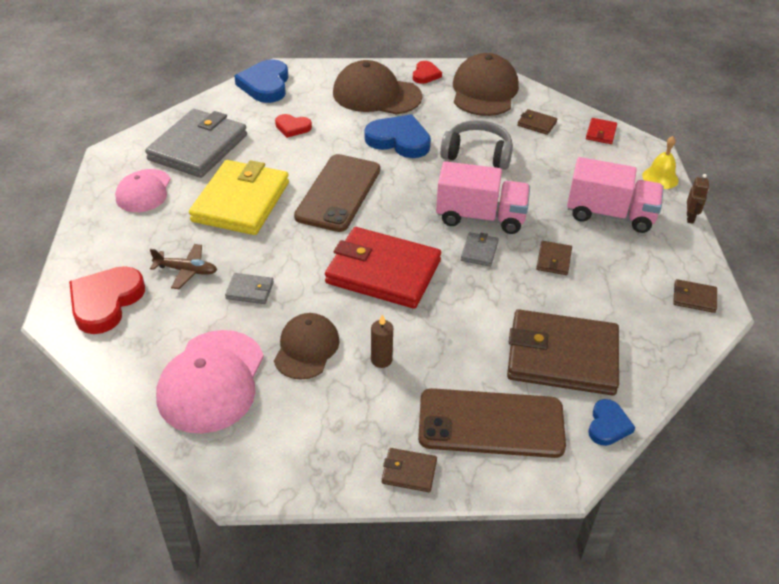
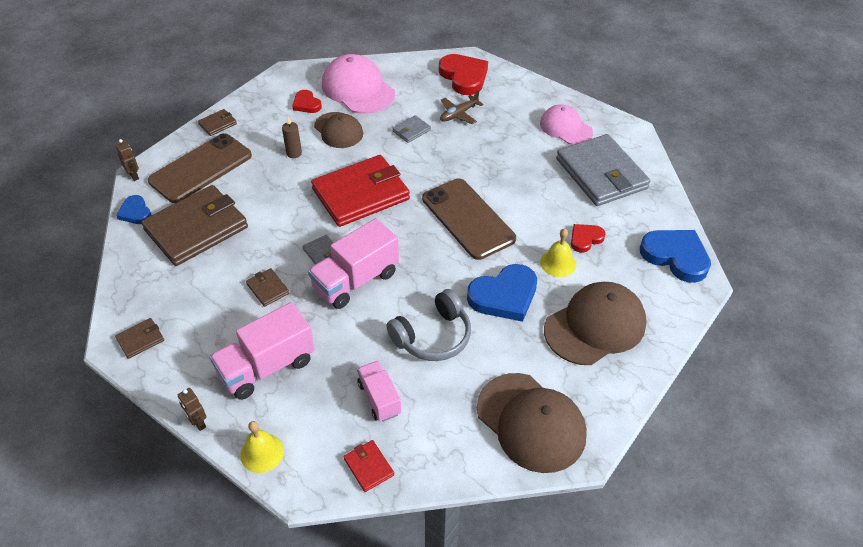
camera: 130 degrees right, 5 degrees up
yellow wallet [189,160,289,235] -> none
red heart [413,61,442,84] -> red heart moved to [292,90,322,113]
brown wallet [517,109,557,135] -> none
none -> brown robot [116,139,139,181]
none -> pink truck [357,361,401,422]
none -> yellow bell [540,228,576,277]

